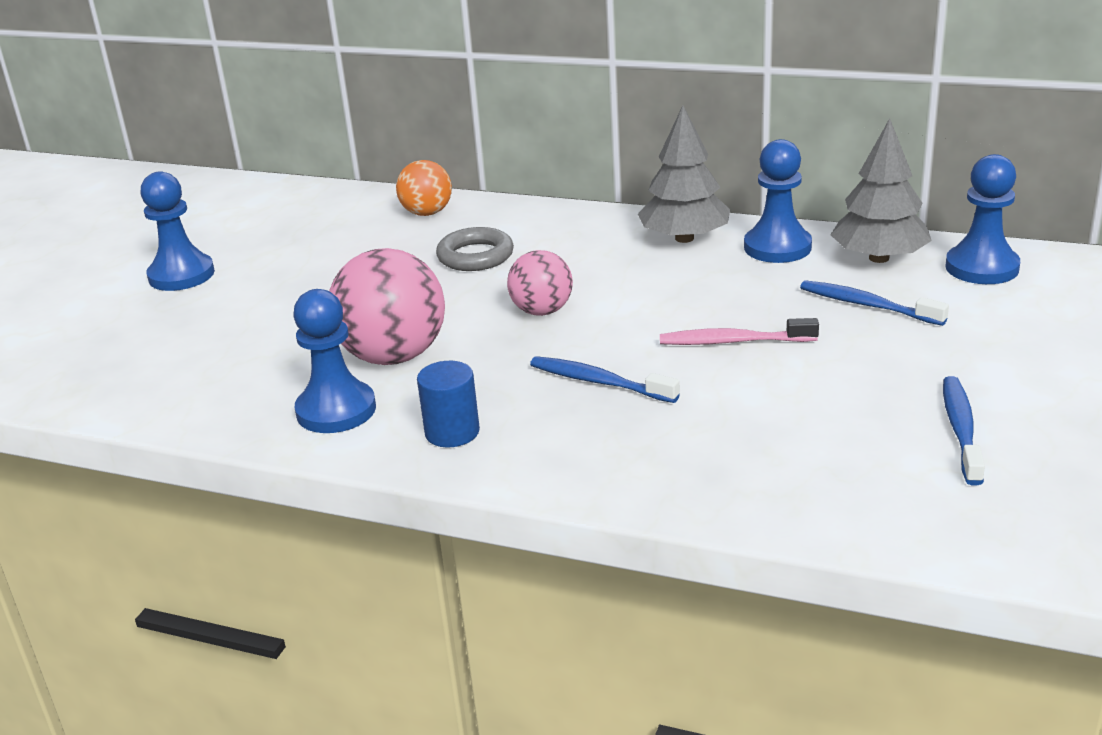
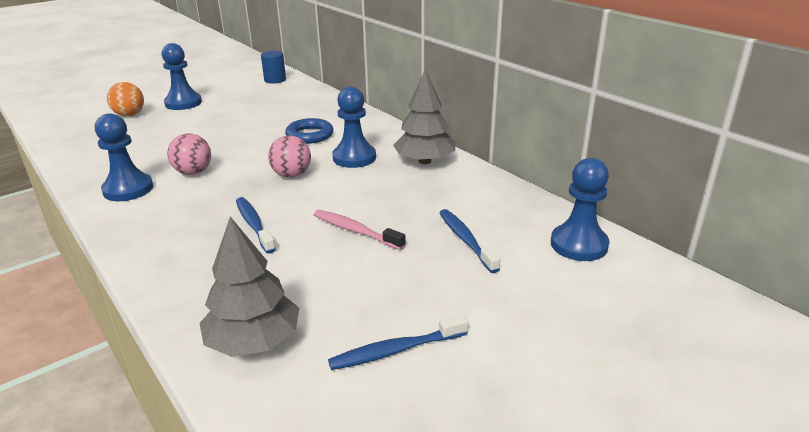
camera: 30 degrees right, 0 degrees up
pink ball [329,248,445,365] -> pink ball [167,133,211,175], size x0.59
orange ball [396,160,452,216] -> orange ball moved to [107,82,144,116]
blue cylinder [417,361,480,447] -> blue cylinder moved to [261,51,286,84]
grey ring [436,227,514,271] -> blue ring [285,118,333,144]
blue pawn [744,139,812,263] -> blue pawn moved to [332,87,376,168]
grey tree [830,118,932,263] -> grey tree moved to [199,217,299,357]
blue toothbrush [943,376,985,486] -> blue toothbrush turned 150 degrees counterclockwise [328,315,468,370]

